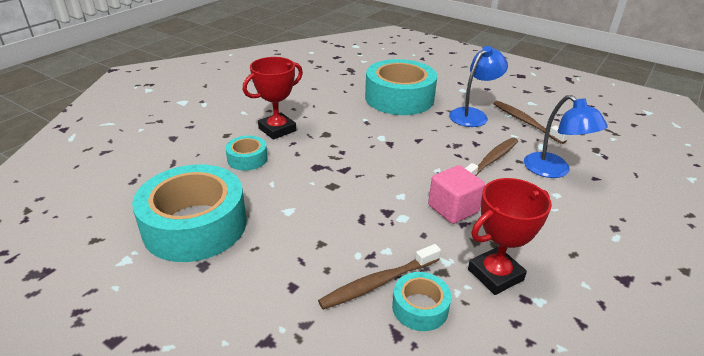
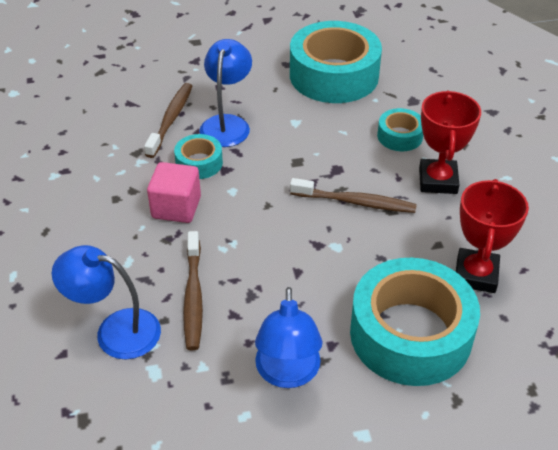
camera: 135 degrees right, 10 degrees up
turquoise tape [392,272,451,331] -> turquoise tape moved to [174,134,223,179]
red trophy [468,178,552,295] -> red trophy moved to [456,179,529,293]
brown toothbrush [494,101,569,144] -> brown toothbrush moved to [290,178,417,213]
none -> blue lamp [199,39,252,147]

